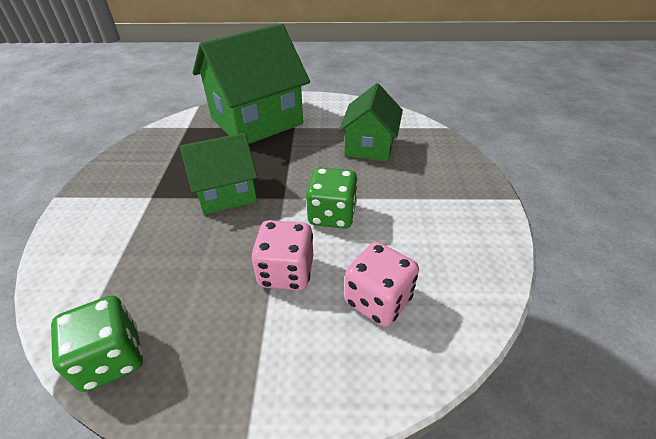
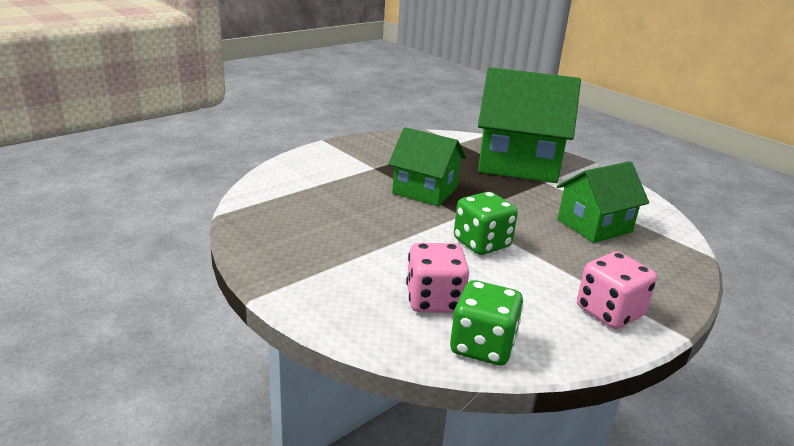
camera: 45 degrees right, 15 degrees down
green dice [51,295,143,392] -> green dice moved to [450,280,524,366]
pink dice [251,220,313,290] -> pink dice moved to [577,252,657,329]

